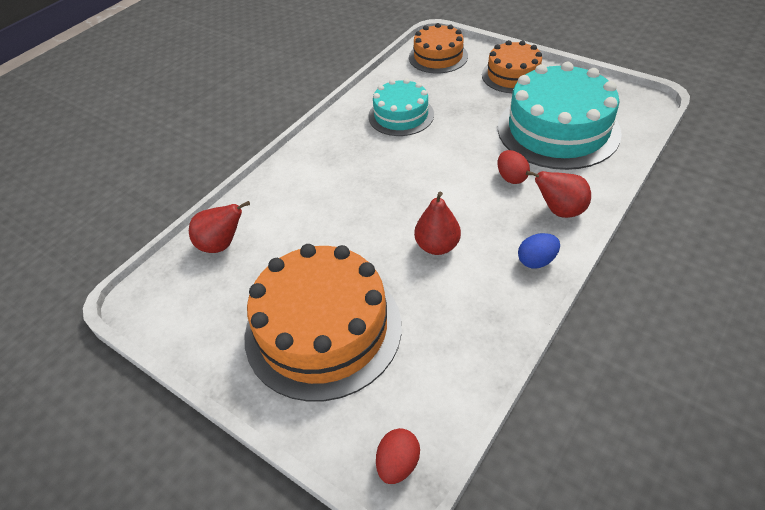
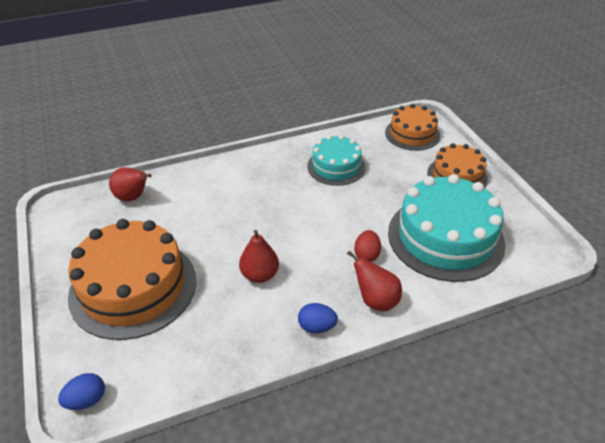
camera: 30 degrees right, 5 degrees down
red egg [376,428,420,484] -> blue egg [58,373,105,410]

